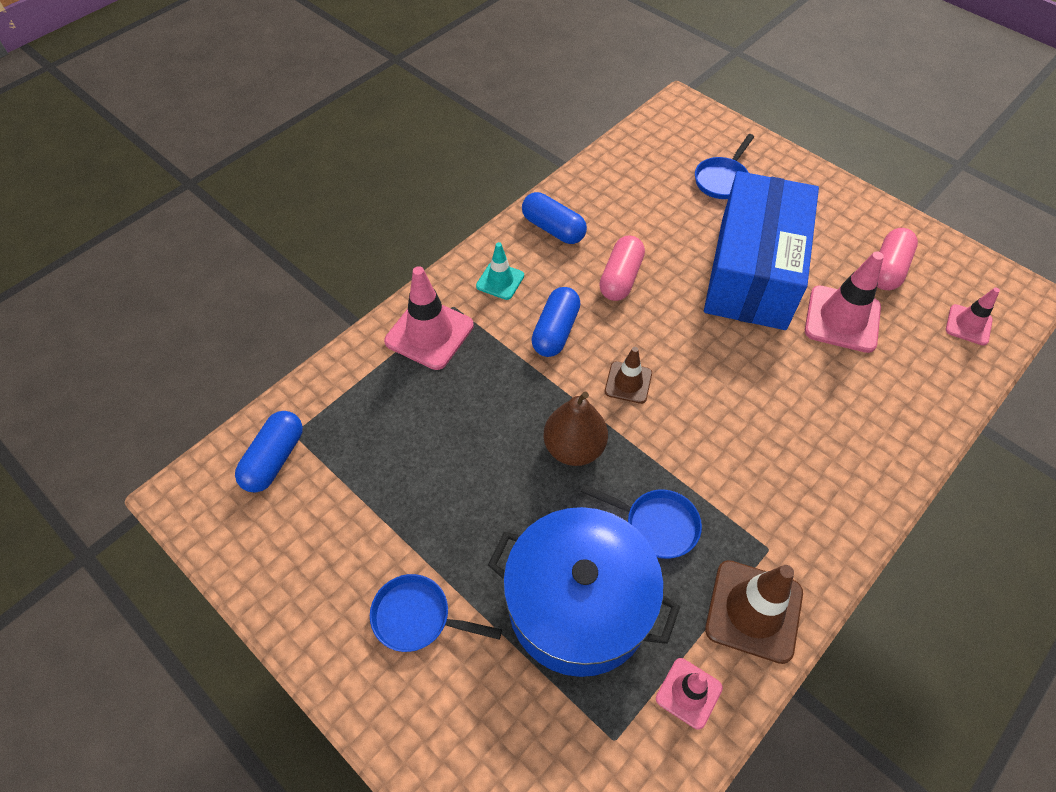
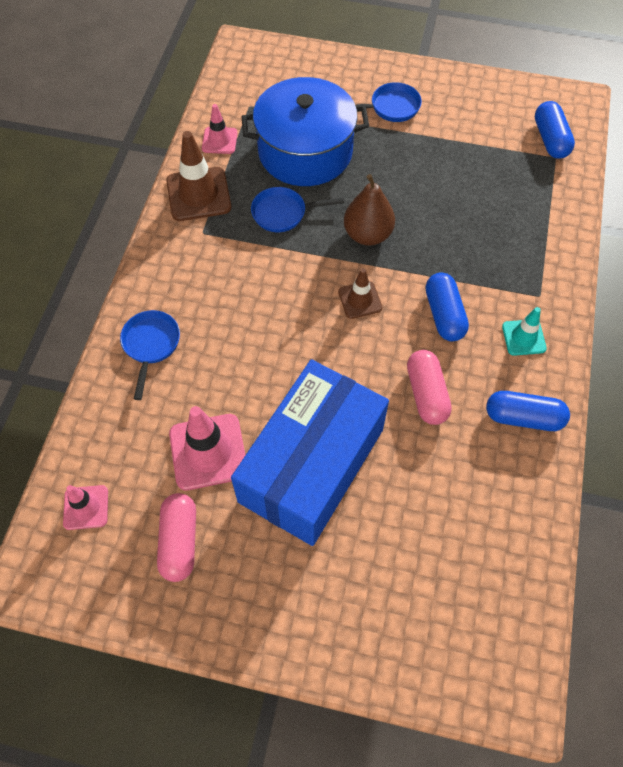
camera: 150 degrees right, 5 degrees up
pink traffic cone [384,266,474,370] -> none
blue pan [695,134,754,199] -> blue pan moved to [120,310,180,400]
blue box [704,171,819,330] -> blue box turned 45 degrees clockwise [231,359,389,546]

